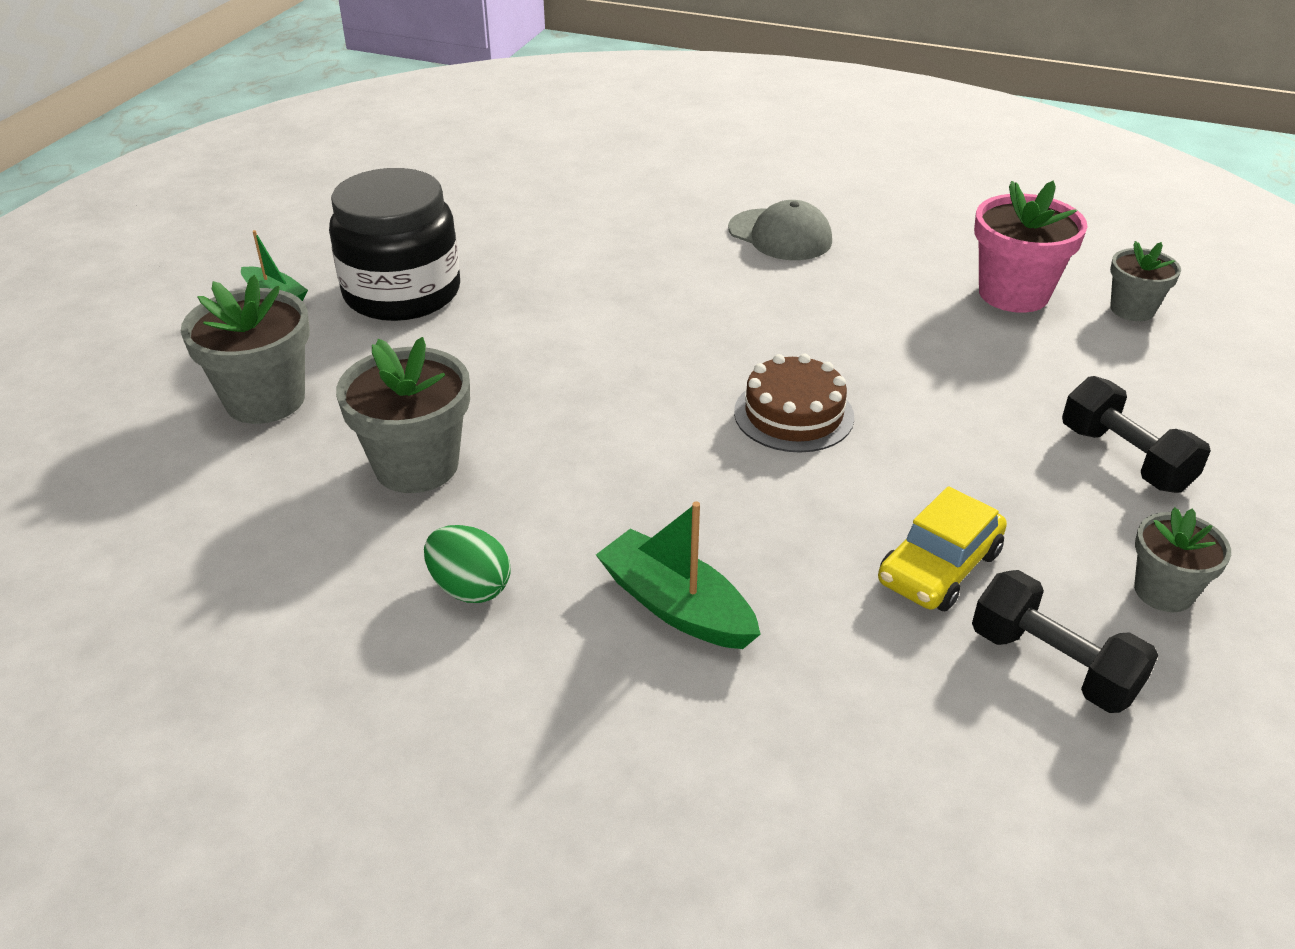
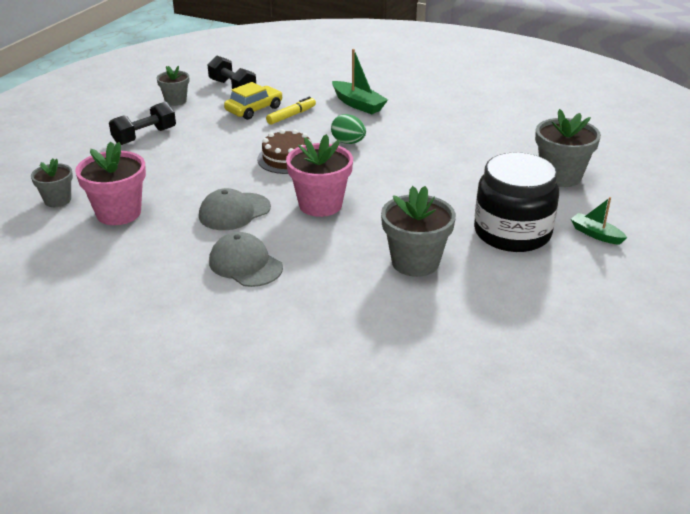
camera: 175 degrees left, 5 degrees down
grey flower pot [336,337,470,493] -> grey flower pot moved to [381,186,456,277]
green egg [424,525,511,603] -> green egg moved to [331,114,366,144]
black dumbbell [1062,376,1211,493] -> black dumbbell turned 75 degrees clockwise [109,102,176,145]
none -> grey cap [199,188,271,230]
none -> yellow marker [266,97,316,125]
none -> pink flower pot [286,134,353,217]

